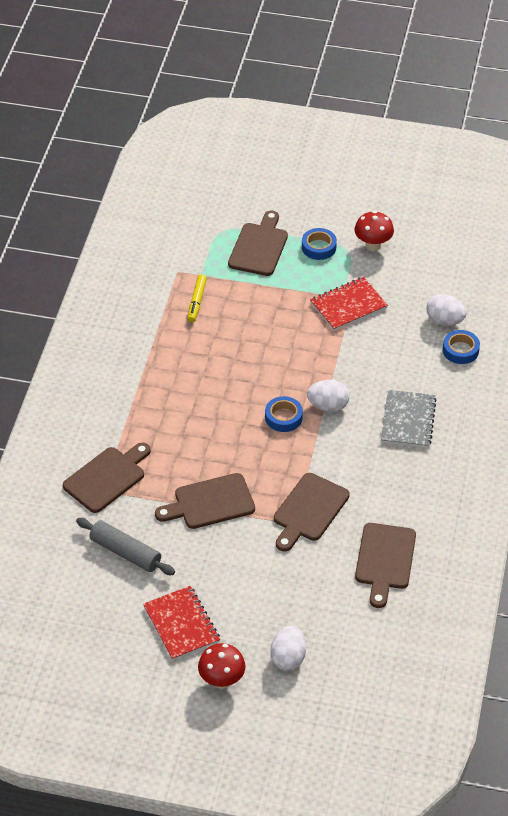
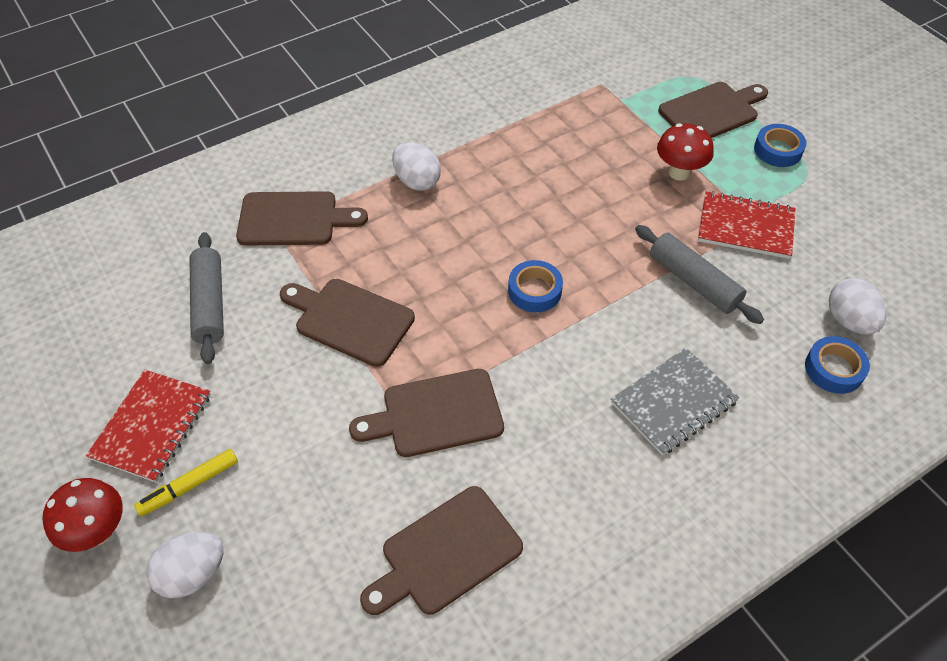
camera: 45 degrees right, 5 degrees up
yellow marker [188,274,207,322] -> yellow marker moved to [134,449,238,516]
white egg [307,380,349,412] -> white egg moved to [392,142,441,191]
red mushroom [354,211,394,251] -> red mushroom moved to [657,123,714,180]
none -> grey rolling pin [635,225,764,324]

